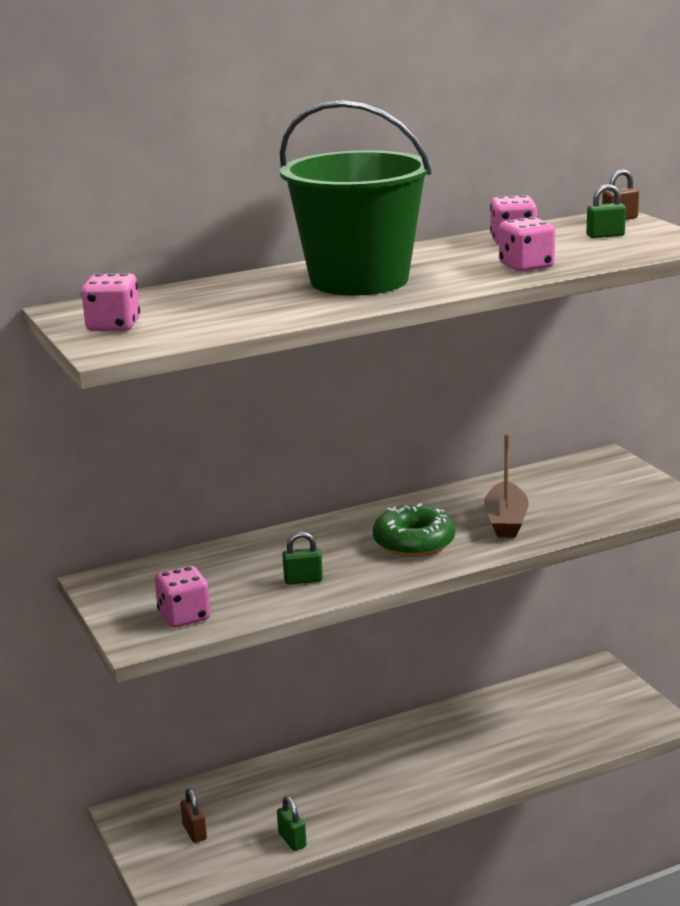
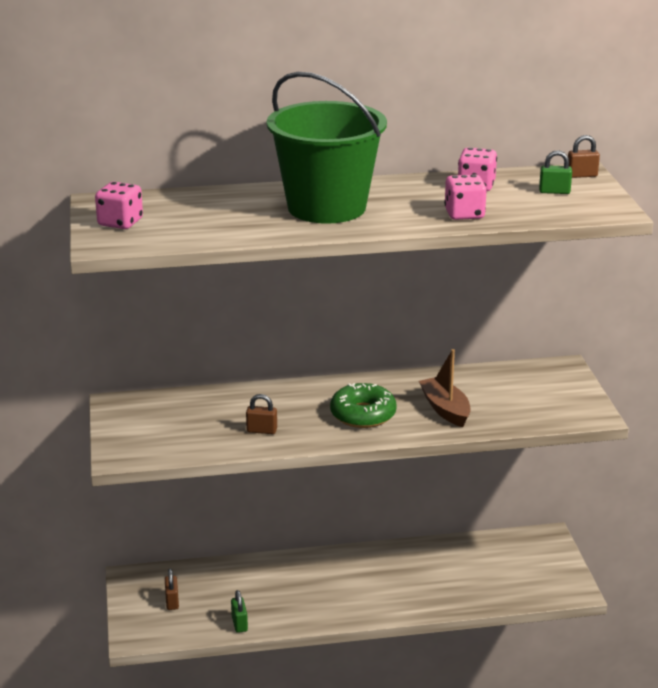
camera: 15 degrees right, 5 degrees up
pink dice [155,566,211,628] -> none
green padlock [282,532,323,585] -> brown padlock [246,394,277,434]
brown boat [484,434,529,538] -> brown boat turned 135 degrees clockwise [419,349,471,427]

